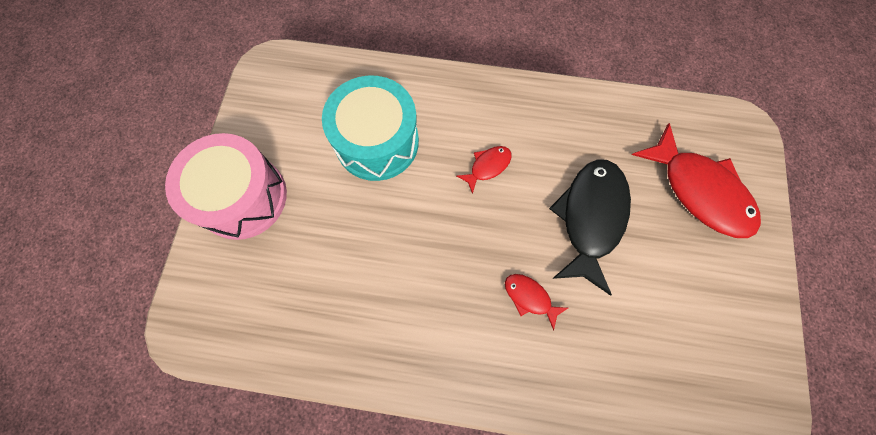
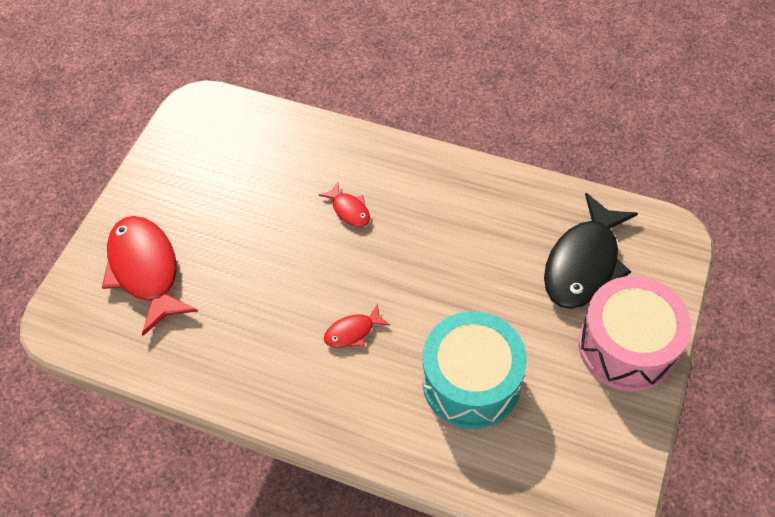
camera: 165 degrees left, 15 degrees down
black fish [549,159,631,296] -> black fish moved to [544,193,638,309]

